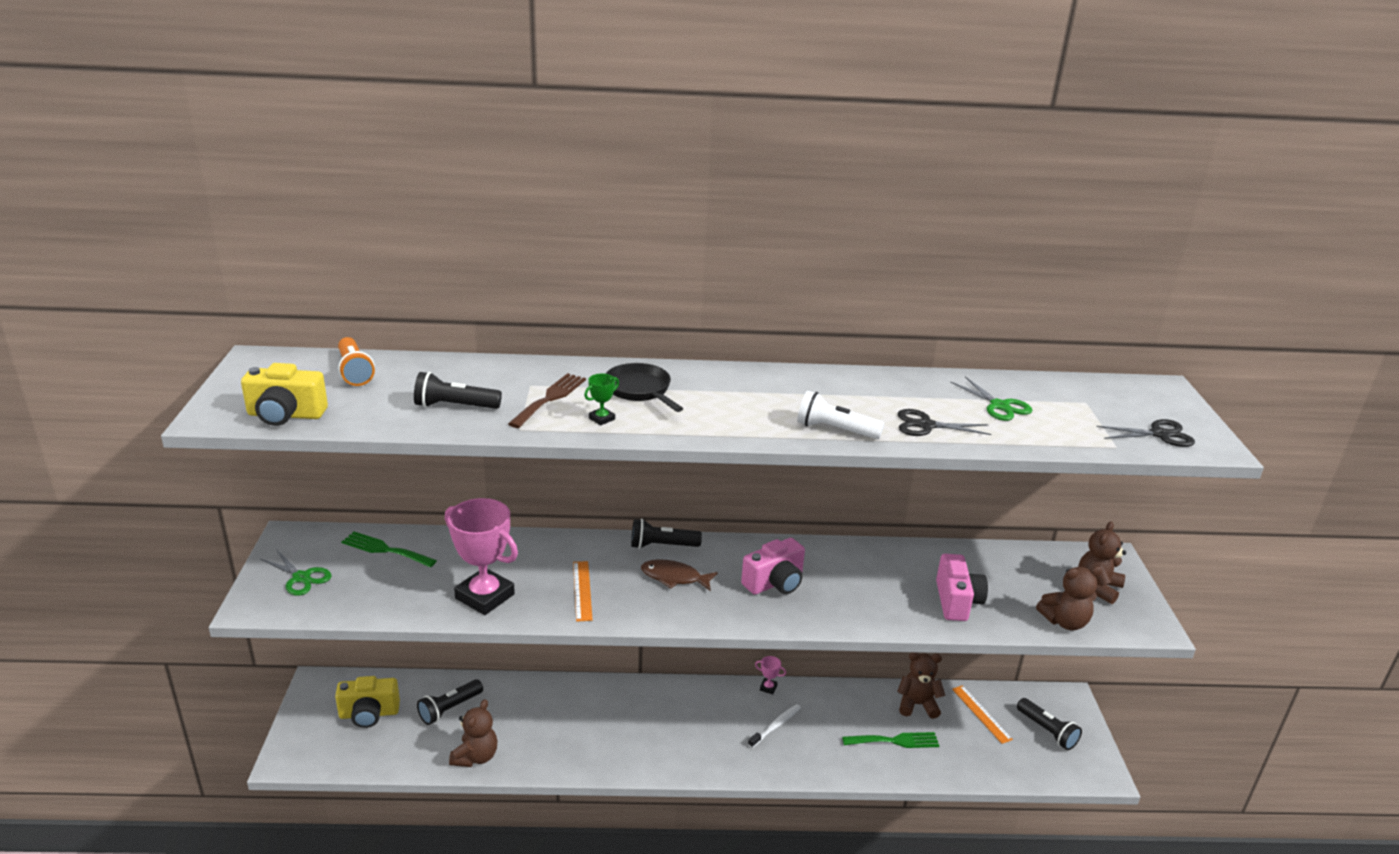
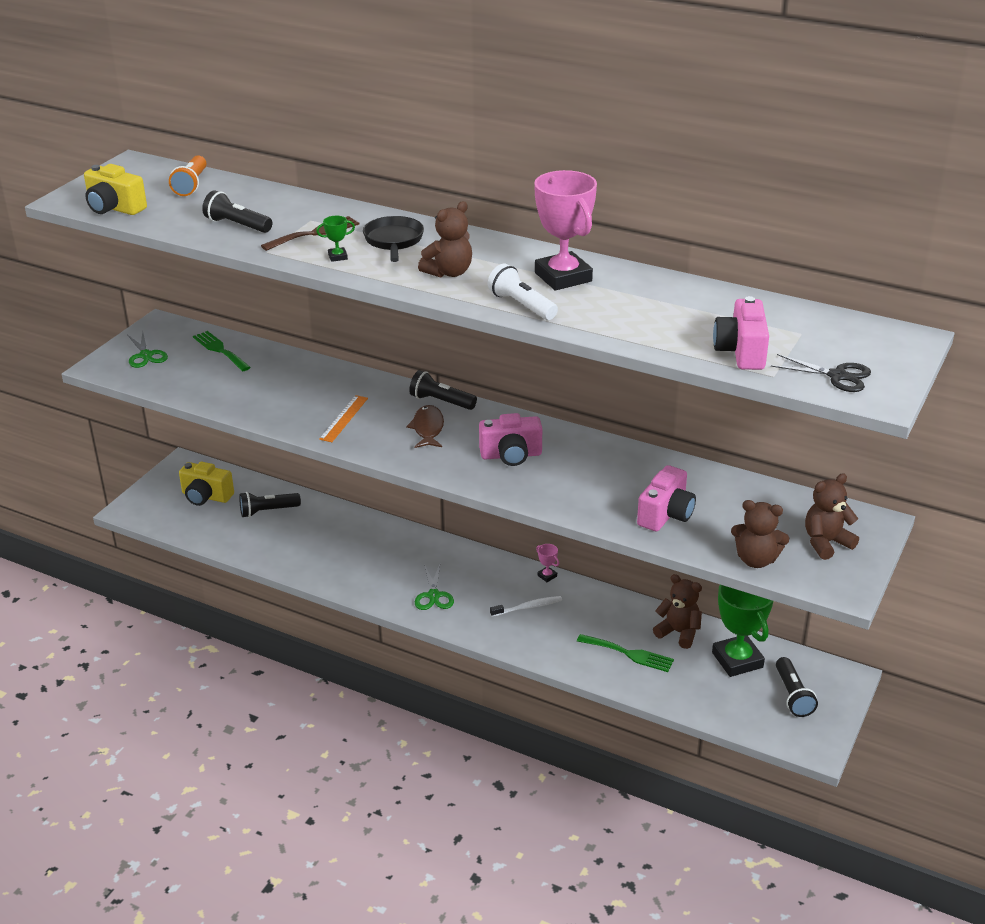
camera: 30 degrees right, 5 degrees up
pink trophy [445,498,518,615] -> pink trophy moved to [534,170,597,290]
brown teddy bear [449,699,498,767] -> brown teddy bear moved to [418,201,472,278]
brown fish [641,559,718,591] -> brown fish turned 45 degrees clockwise [406,405,444,448]
black scissors [898,409,991,436] -> none
green scissors [950,377,1032,421] -> green scissors moved to [415,564,454,610]
orange ruler [952,685,1013,744] -> green trophy [712,585,773,677]
none -> pink camera [713,296,769,370]

